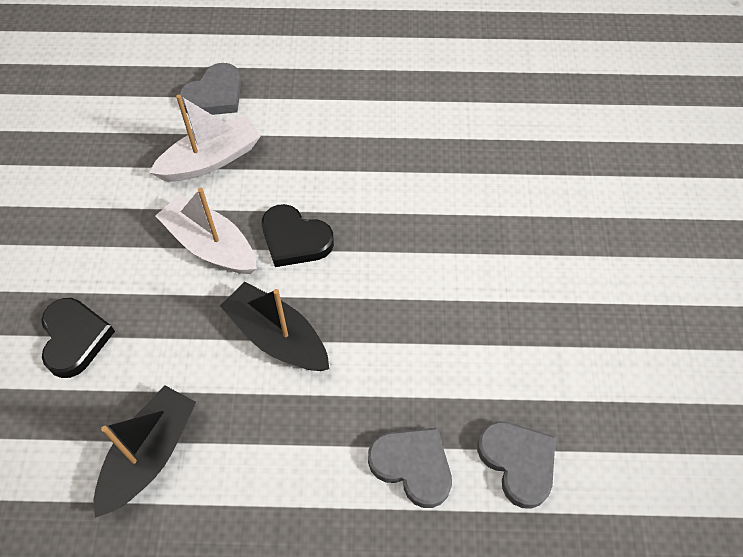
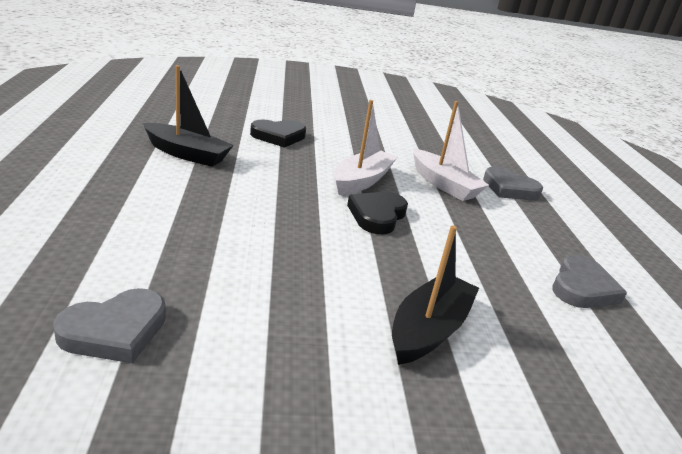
camera: 80 degrees right, 30 degrees down
black boat [220,282,329,371] -> black boat moved to [392,225,479,365]
grey heart [368,428,452,508] -> grey heart moved to [552,255,627,308]

